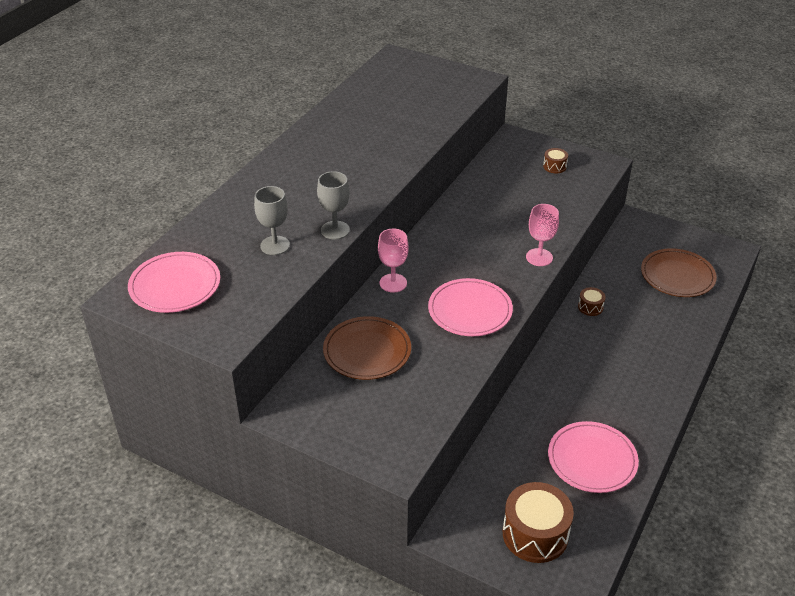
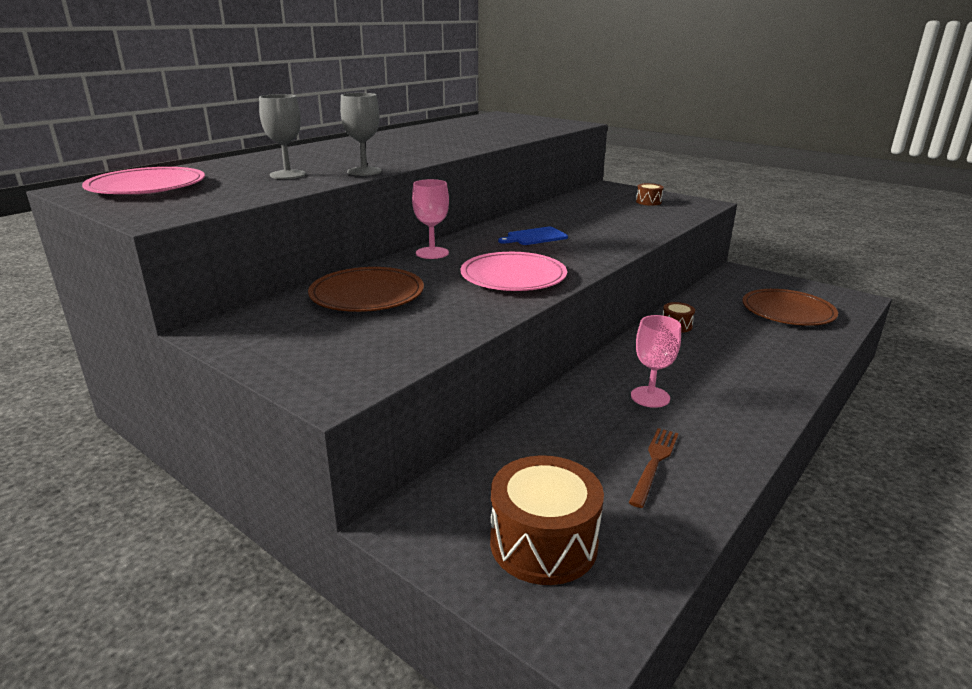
camera: 10 degrees right, 15 degrees down
pink goblet [526,204,559,266] -> pink goblet moved to [631,315,681,408]
pink plate [548,421,639,493] -> brown fork [629,428,679,508]
none -> blue cutting board [498,227,568,245]

